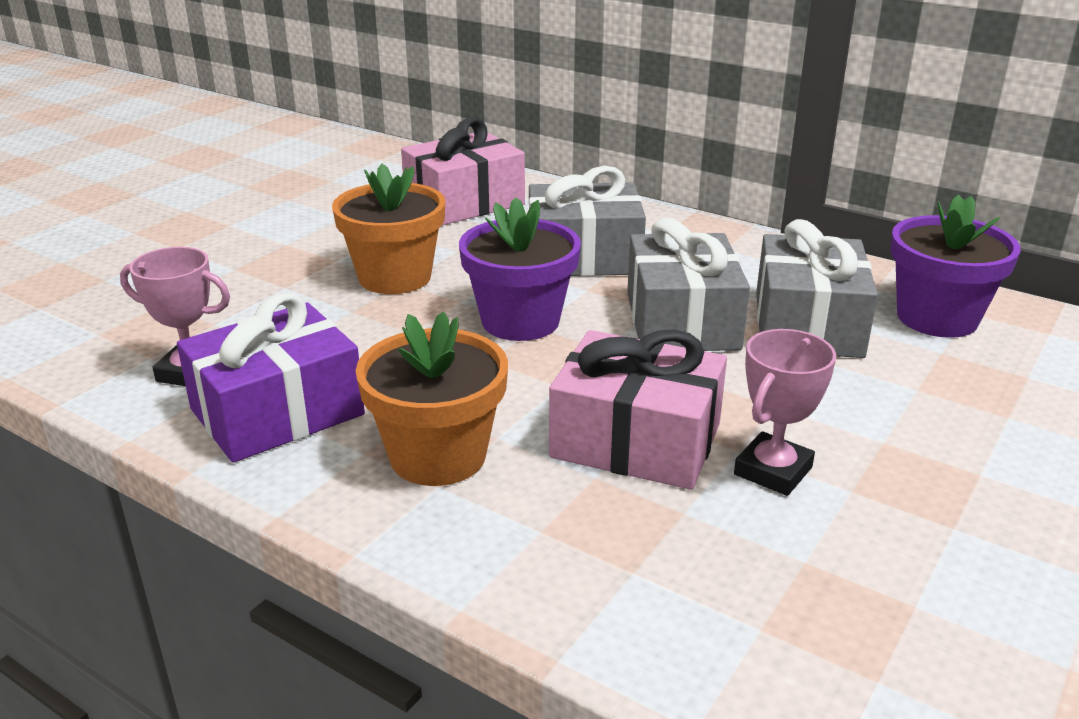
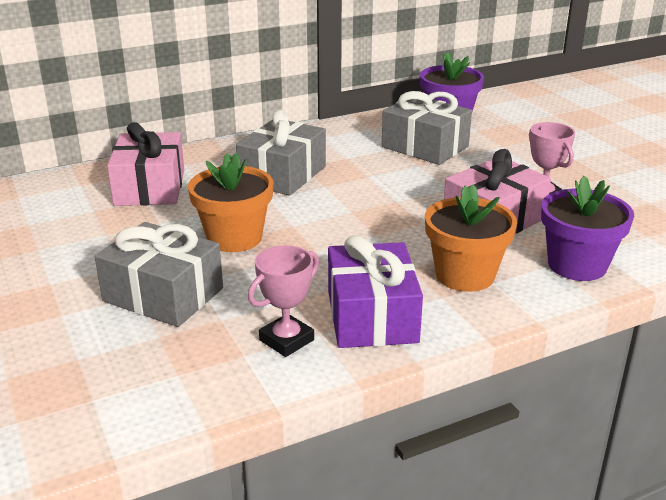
camera: 60 degrees left, 0 degrees up
purple flower pot [459,197,581,341] -> purple flower pot moved to [541,176,634,281]
grey gift [627,218,750,351] -> grey gift moved to [95,222,223,327]

